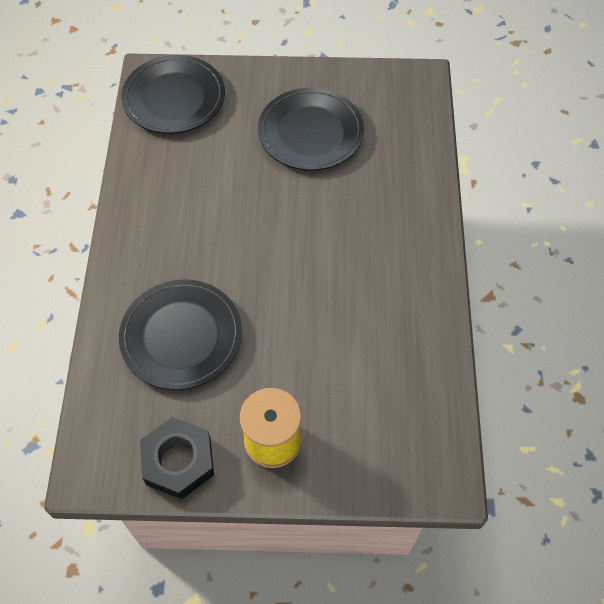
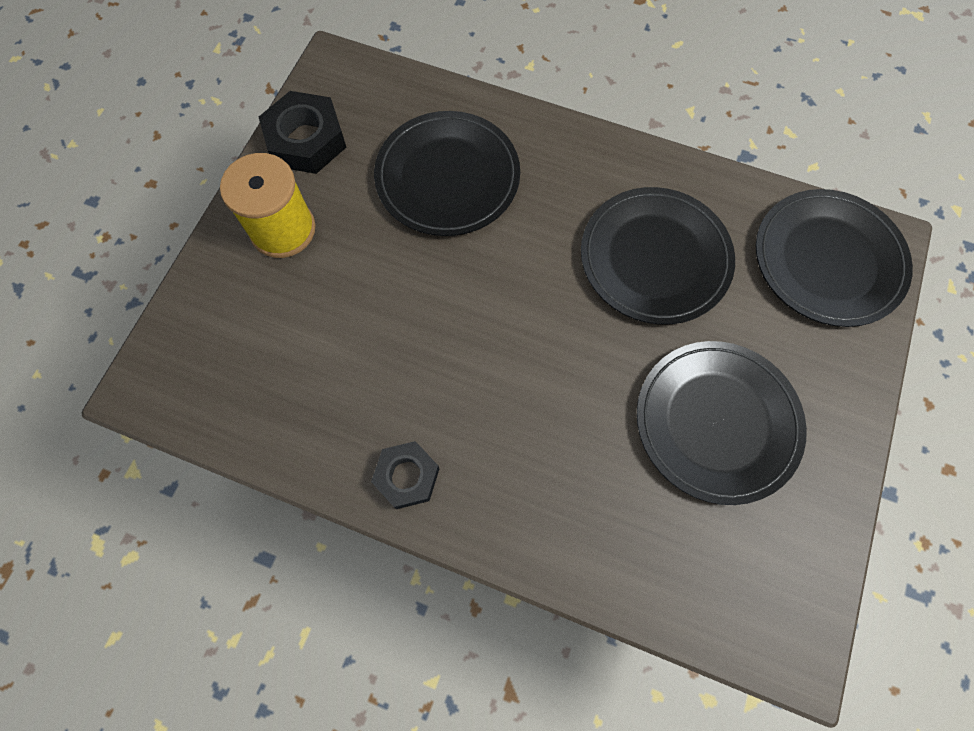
camera: 110 degrees right, 10 degrees up
none -> black nut [371,441,439,509]
none -> black plate [581,187,735,325]

